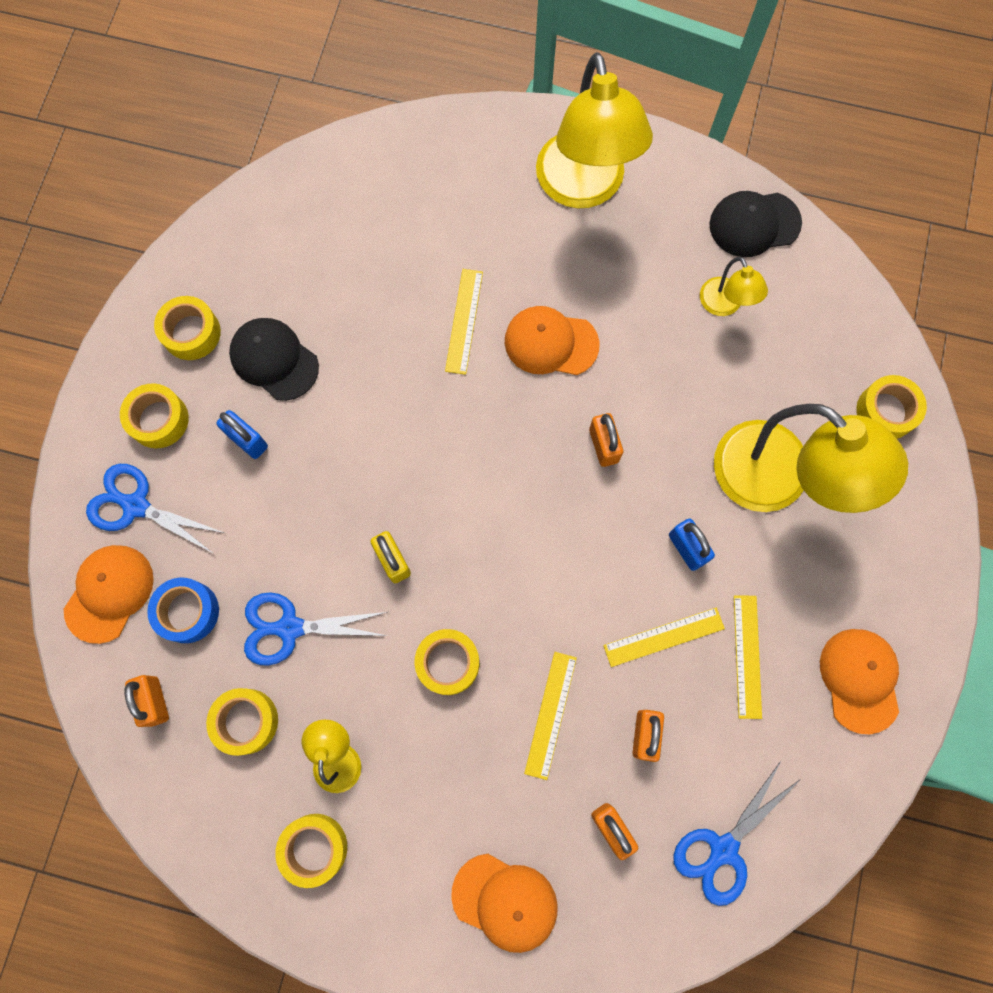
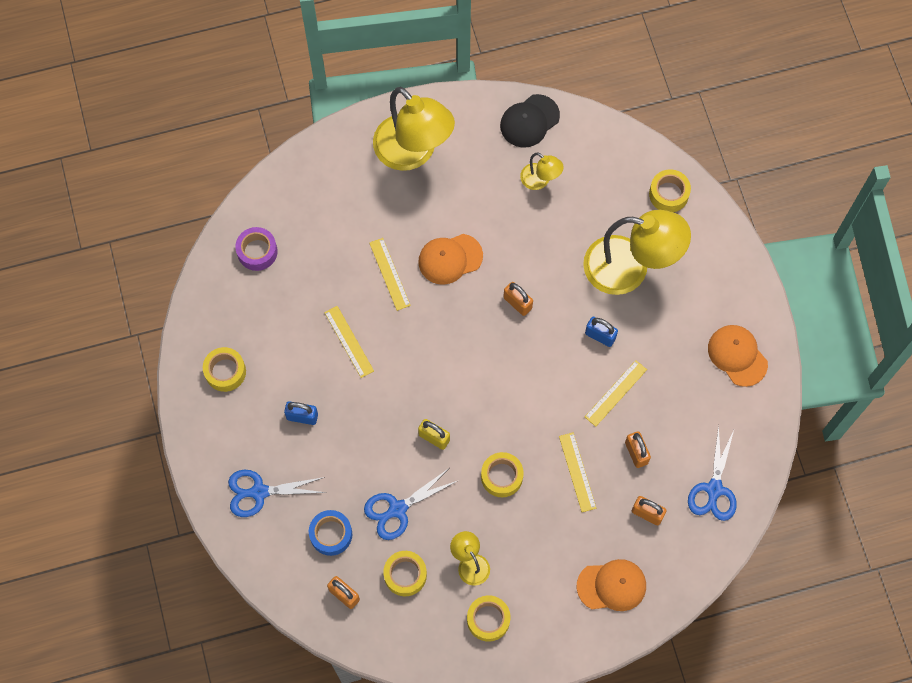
camera: 30 degrees left, 5 degrees down
orange cap [64,545,154,644] -> none
yellow tape [120,383,189,448] -> none
black cap [229,318,319,401] -> none
yellow ruler [734,595,762,719] -> yellow ruler moved to [324,306,374,378]
none -> purple tape [235,227,278,271]

